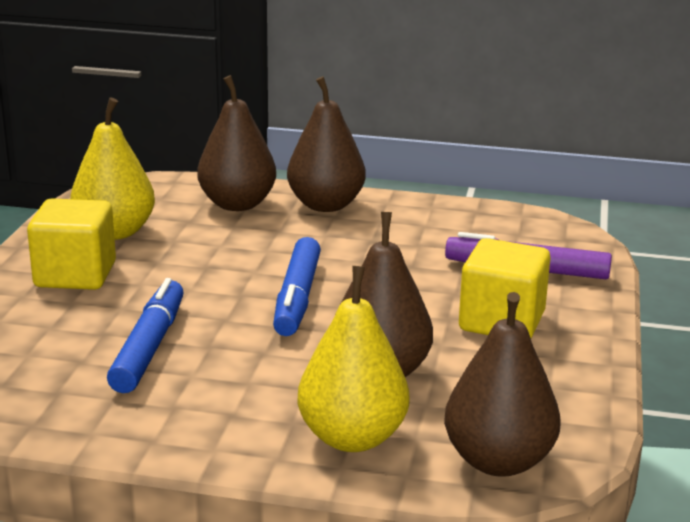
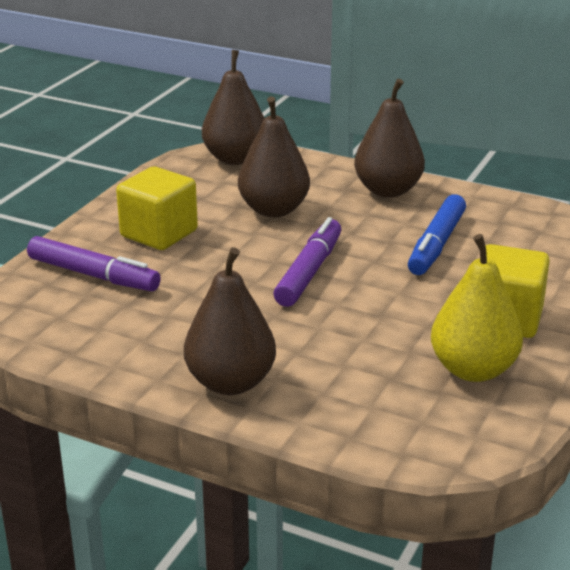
camera: 165 degrees left, 5 degrees up
brown pear [198,75,276,211] -> brown pear moved to [354,79,425,197]
blue marker [273,237,321,336] -> purple marker [273,217,341,307]
yellow pear [297,266,409,452] -> none

